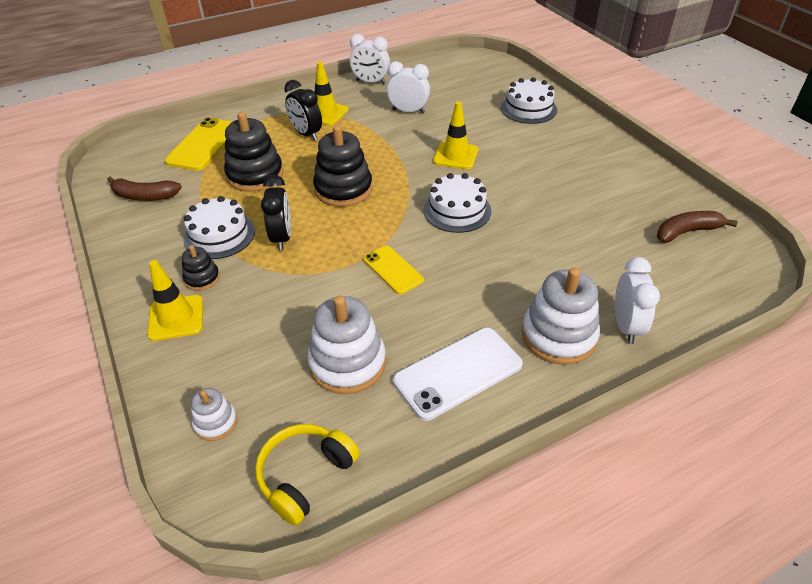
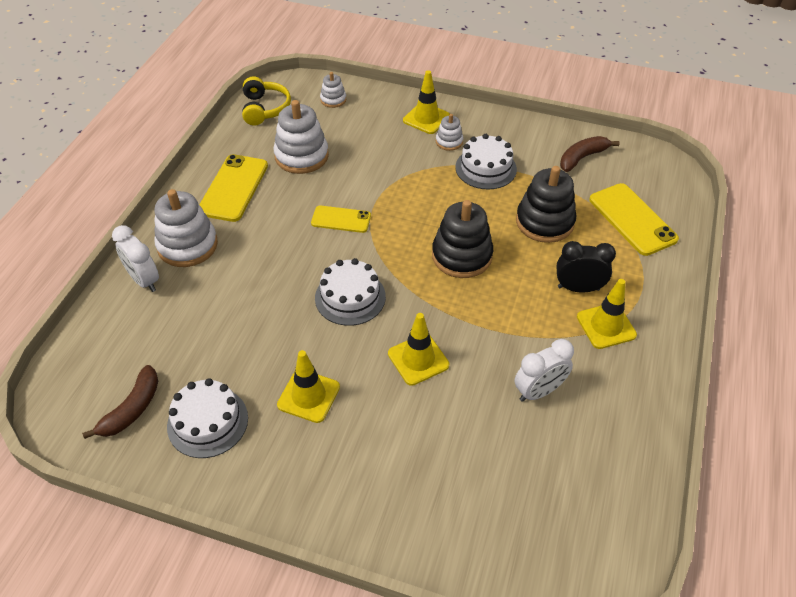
camera: 135 degrees right, 5 degrees up
black stacking toy [182,245,220,291] -> white stacking toy [436,114,463,151]
black clock [261,174,291,250] -> none
white clock [350,34,390,84] -> none
white phone [393,328,523,421] -> yellow phone [199,154,268,222]
white cake [501,77,557,124] -> white cake moved to [167,378,248,458]
none -> yellow traffic cone [277,350,340,423]

